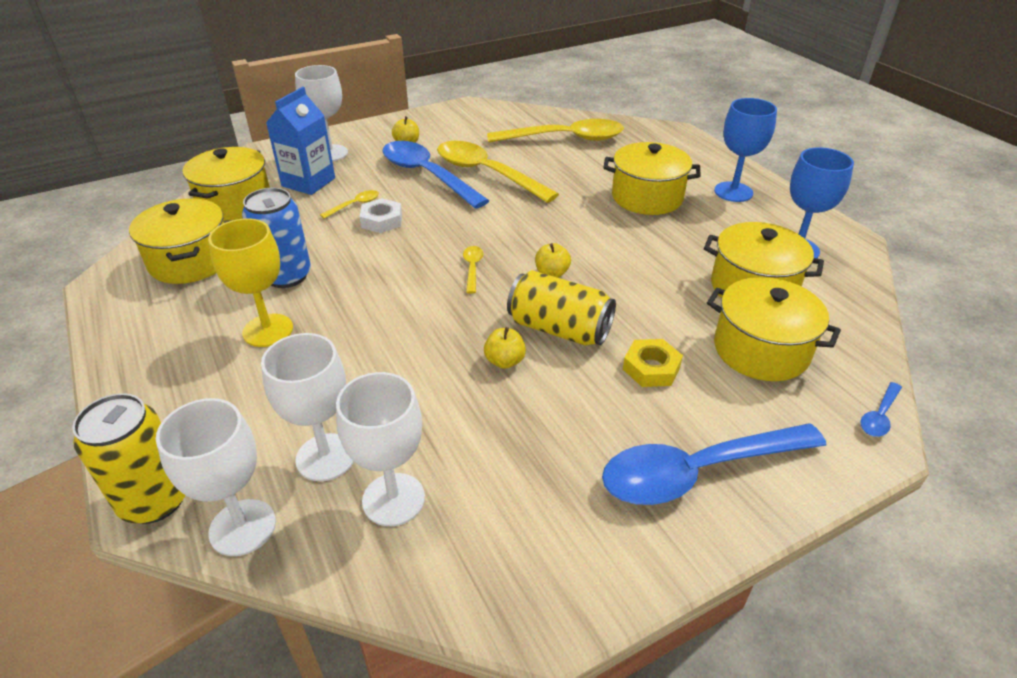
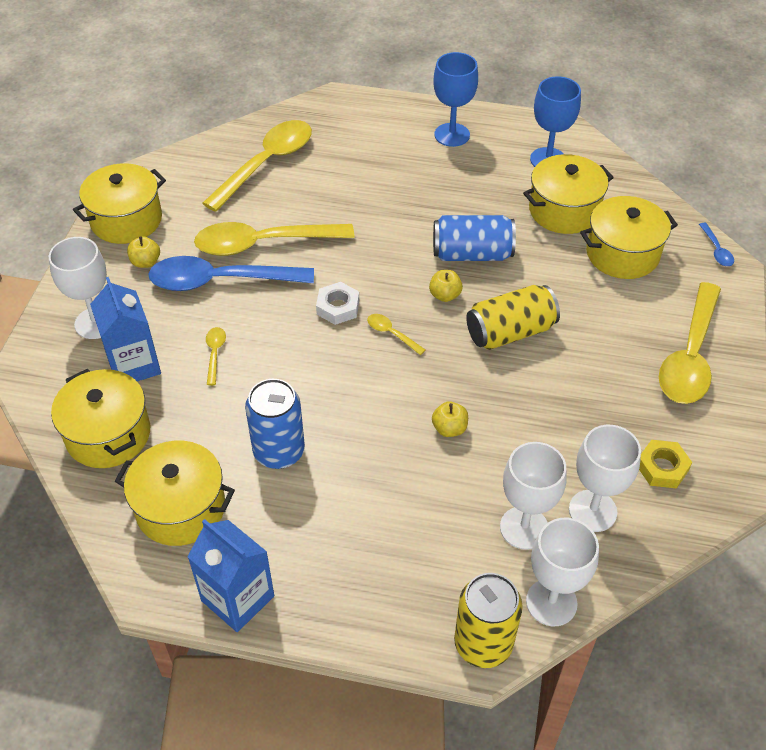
camera: 50 degrees left, 10 degrees up
yellow goblet [208,218,293,347] -> none
white nut [360,198,402,233] -> white nut moved to [316,282,359,325]
yellow apple [484,327,526,369] -> yellow apple moved to [432,401,468,437]
blue spoon [602,423,826,505] -> yellow spoon [659,282,721,404]
yellow pot [603,142,701,215] -> yellow pot moved to [73,163,166,244]
yellow nut [623,339,683,387] -> yellow nut moved to [639,440,692,488]
none -> blue carton [188,519,274,632]
none -> blue can [433,215,516,261]

